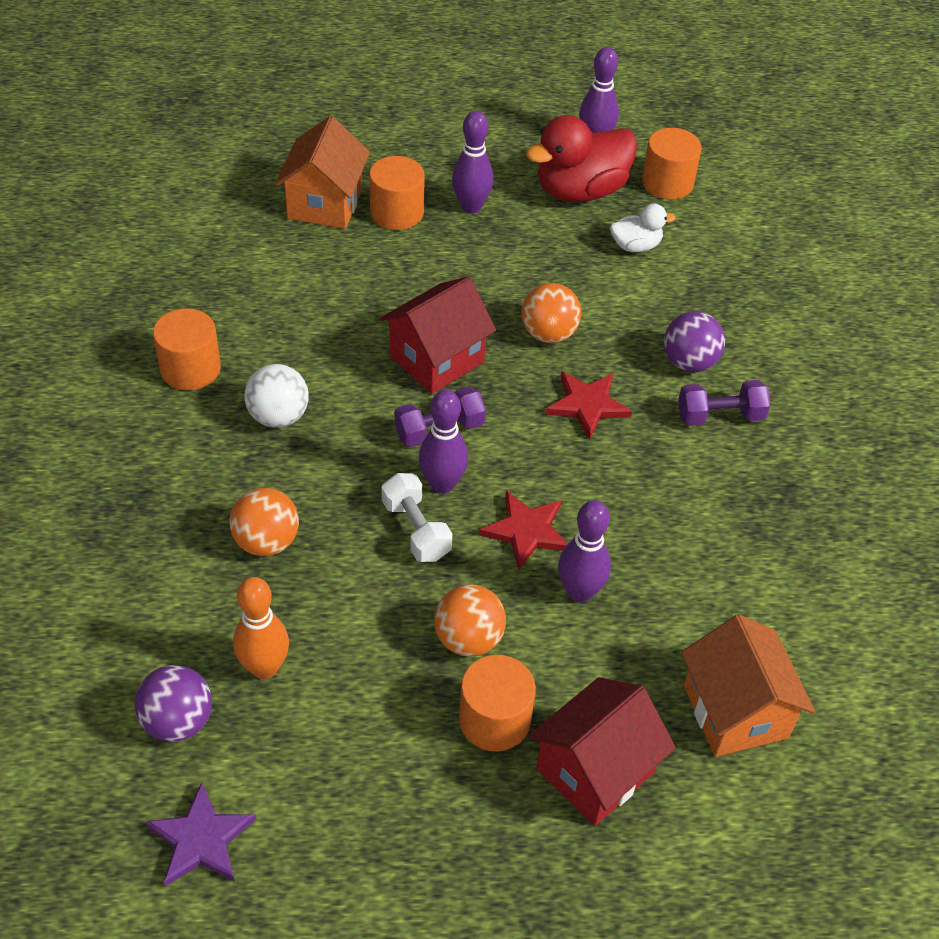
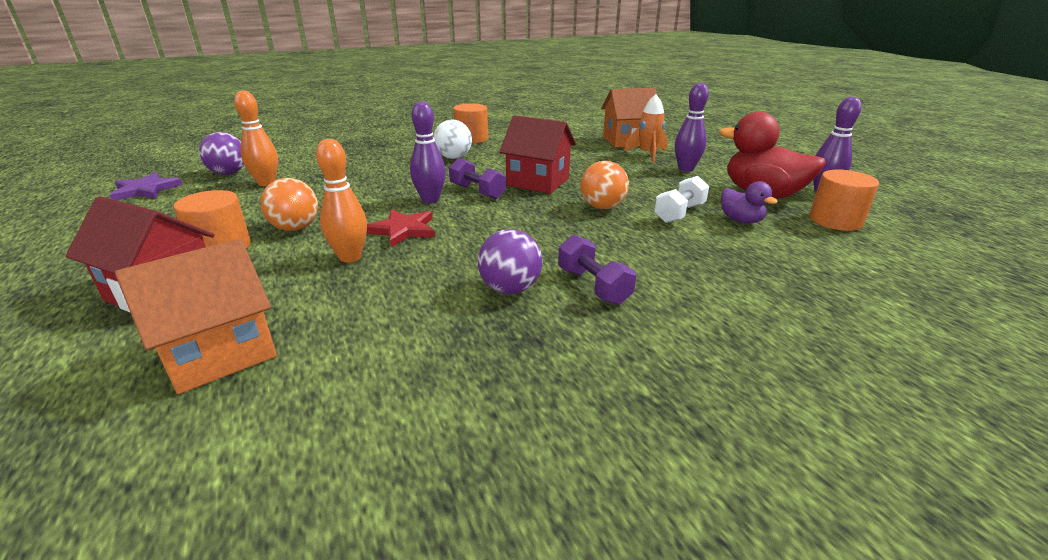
camera: 70 degrees right, 20 degrees down
orange ball [229,488,299,556] -> none
orange cylinder [369,156,425,230] -> orange rocket [624,94,667,163]
white dumbbell [382,473,452,562] -> white dumbbell moved to [654,176,709,223]
red star [545,372,632,440] -> none
purple bowling pin [558,500,611,603] -> orange bowling pin [316,139,367,263]
white duck [610,204,676,252] -> purple duck [721,181,778,224]
purple ball [664,311,725,372] -> purple ball moved to [478,229,543,294]

